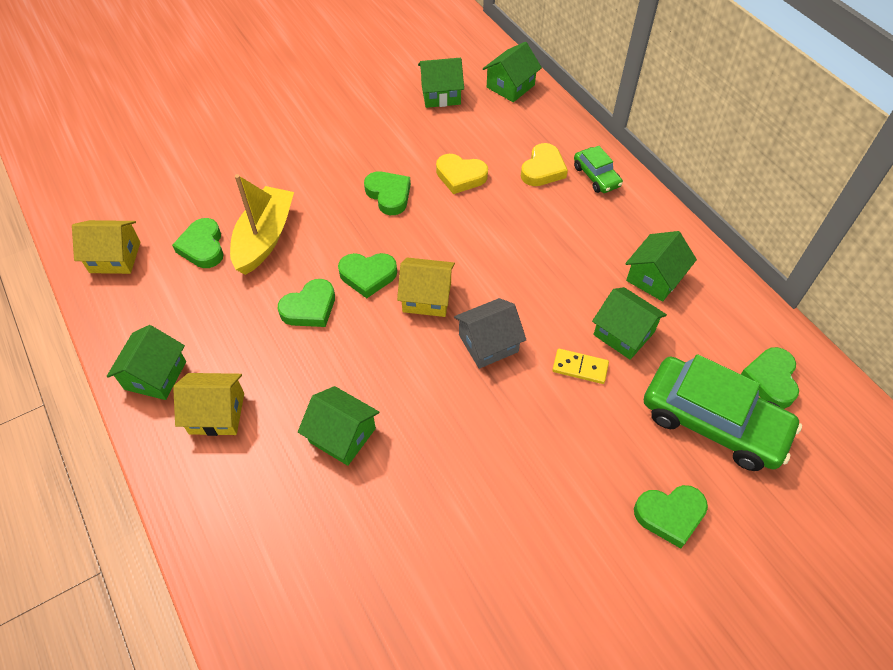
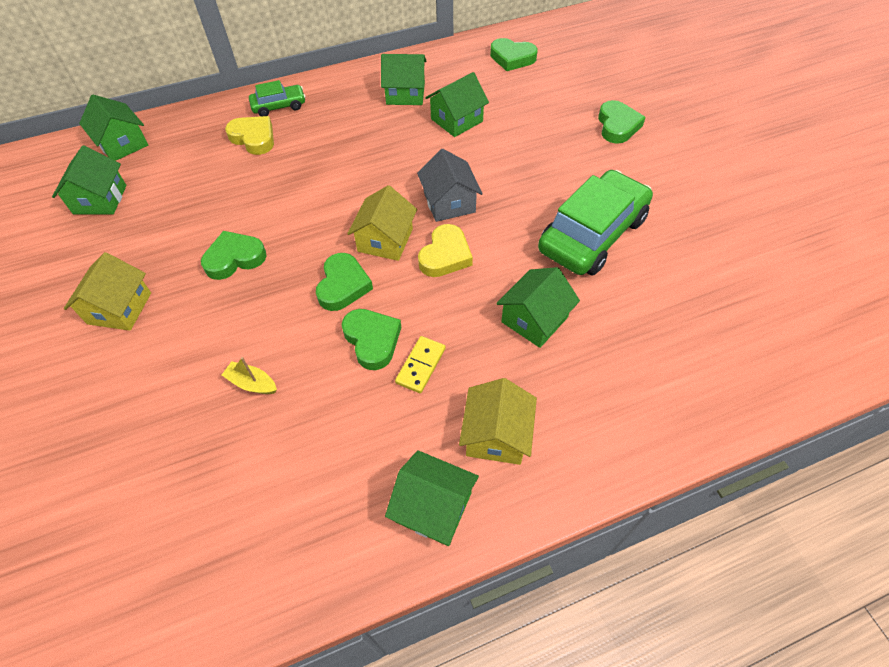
camera: 80 degrees left, 0 degrees up
yellow house [72,220,141,274] -> yellow house moved to [64,252,151,331]
green heart [172,218,224,268] -> none
yellow boat [230,174,294,275] -> yellow boat [222,357,277,394], size x0.44
yellow heart [436,154,488,194] -> yellow heart moved to [418,224,473,277]
yellow domino [552,349,609,384] -> yellow domino moved to [395,336,446,393]
green house [625,231,697,302] -> green house turned 45 degrees counterclockwise [381,54,427,105]
green car [644,354,802,471] -> green car moved to [538,170,653,276]

